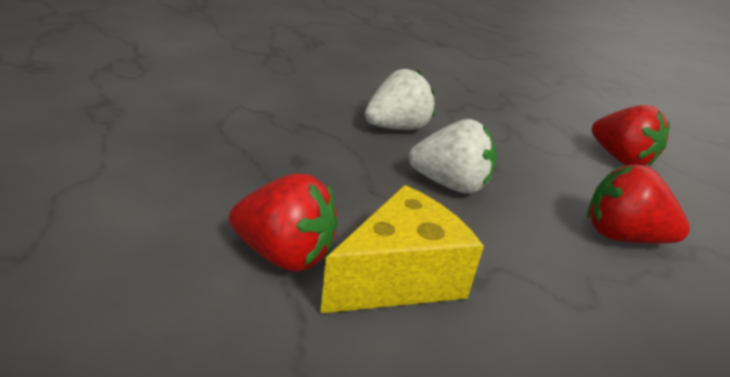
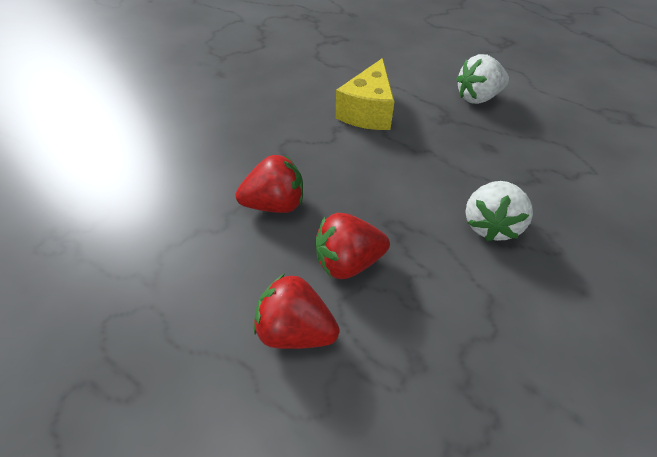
camera: 150 degrees right, 20 degrees up
red strawberry [229,174,338,272] -> red strawberry moved to [315,213,390,279]
white strawberry [409,119,497,194] -> white strawberry moved to [456,54,509,104]

